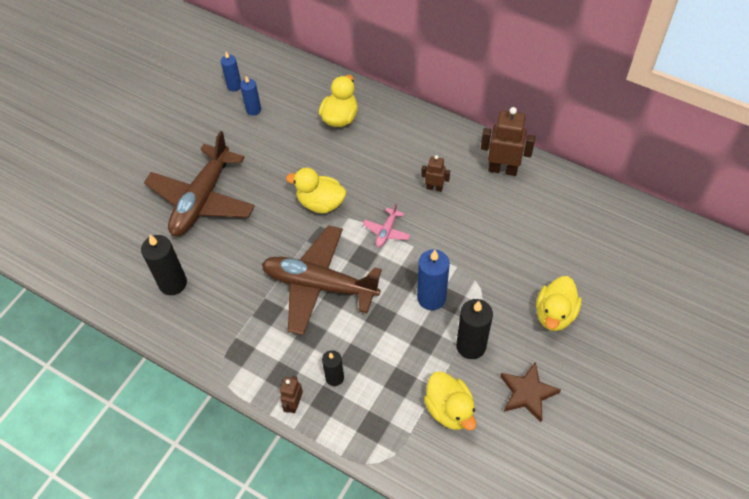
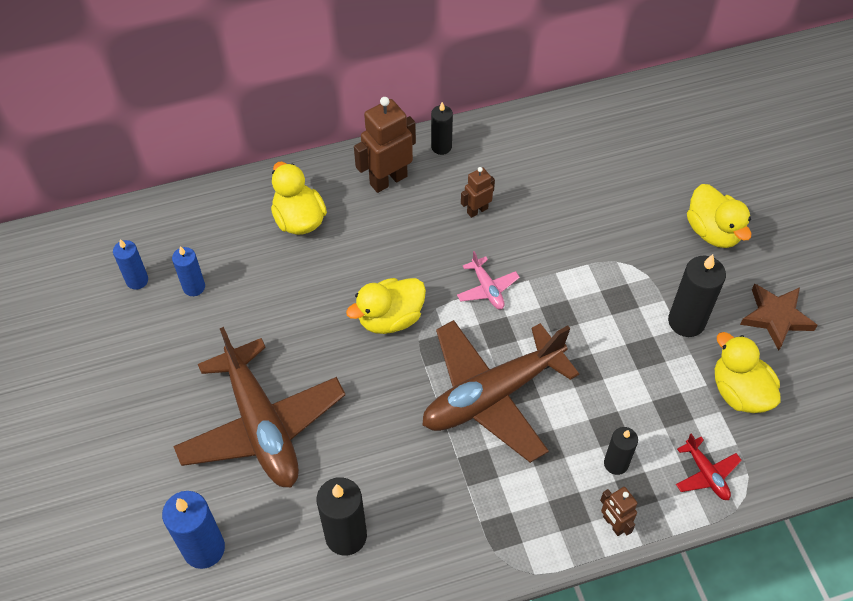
camera: 50 degrees left, 0 degrees up
blue candle [417,249,450,310] -> blue candle moved to [162,491,225,569]
yellow duck [424,371,476,430] -> yellow duck turned 135 degrees counterclockwise [715,332,781,413]
brown robot [481,107,535,176] -> brown robot moved to [354,97,416,193]
none -> black candle [431,102,453,155]
none -> red plane [676,433,742,500]

